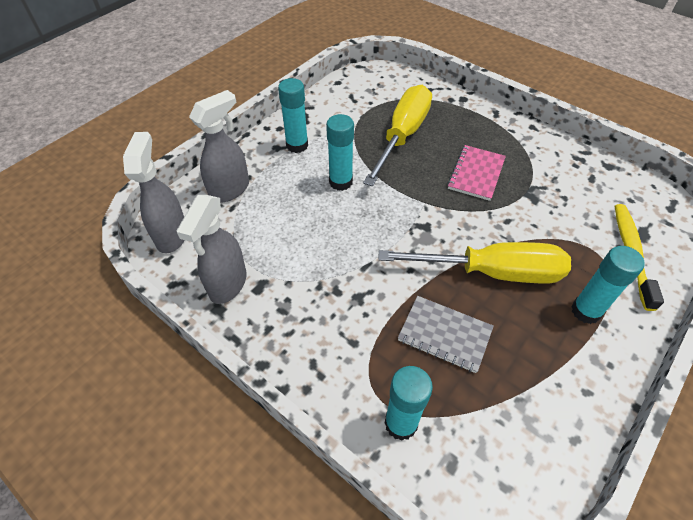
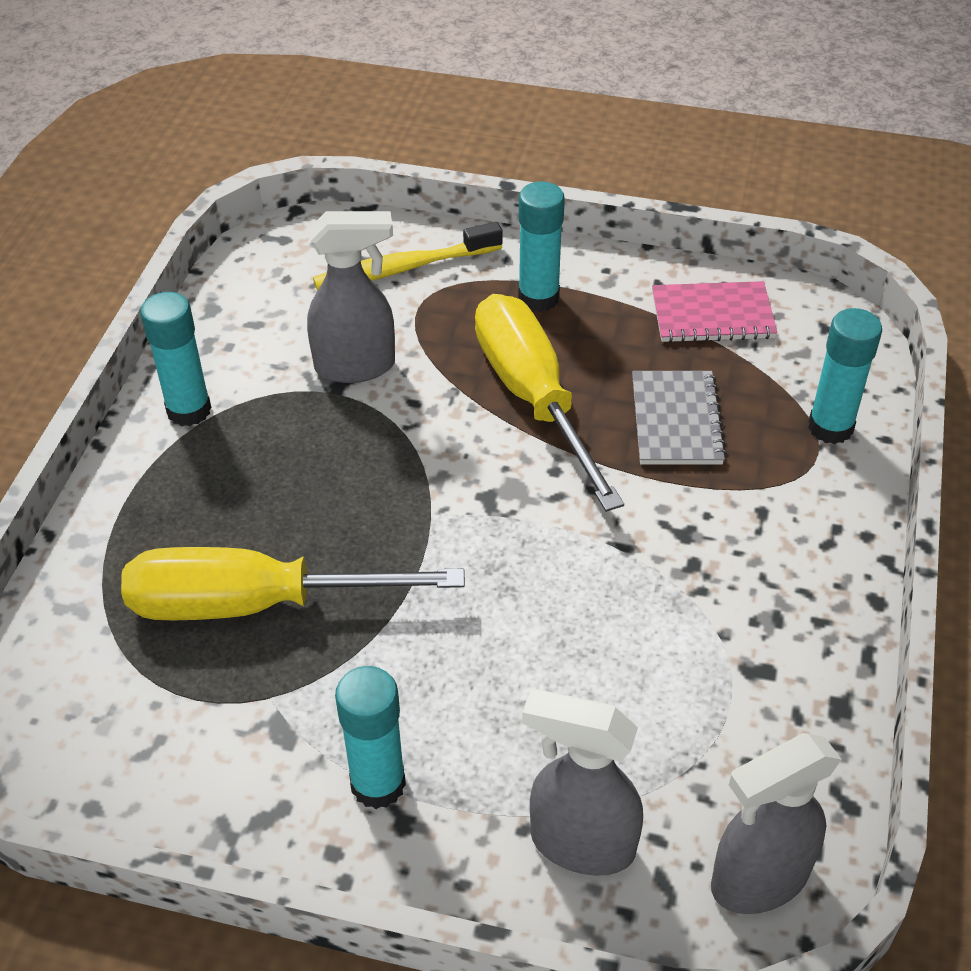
camera: 115 degrees left, 5 degrees down
grey spray bottle [177,195,247,304] -> grey spray bottle moved to [307,211,395,383]
turquoise glue stick [326,114,354,191] -> turquoise glue stick moved to [140,292,212,426]
pink notebook [447,145,506,201] -> pink notebook moved to [652,281,778,343]

